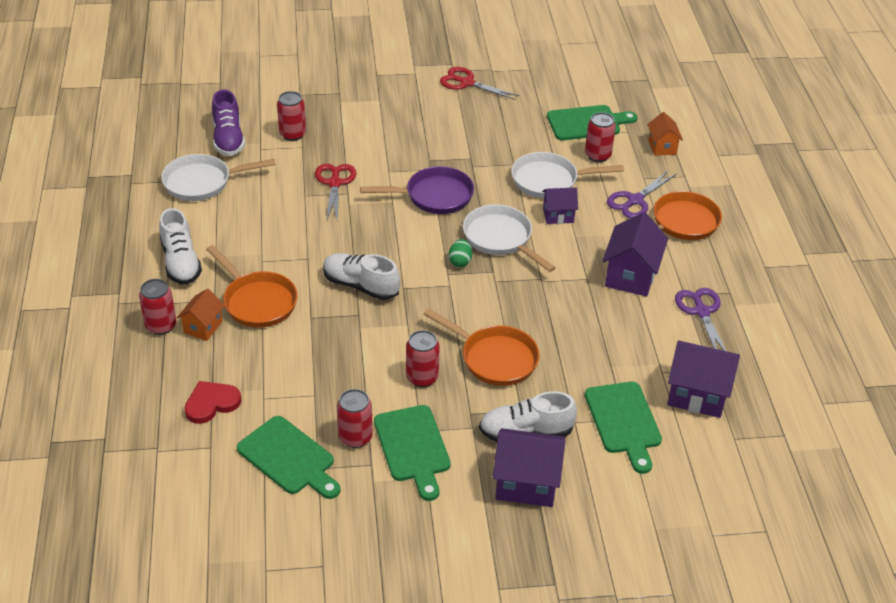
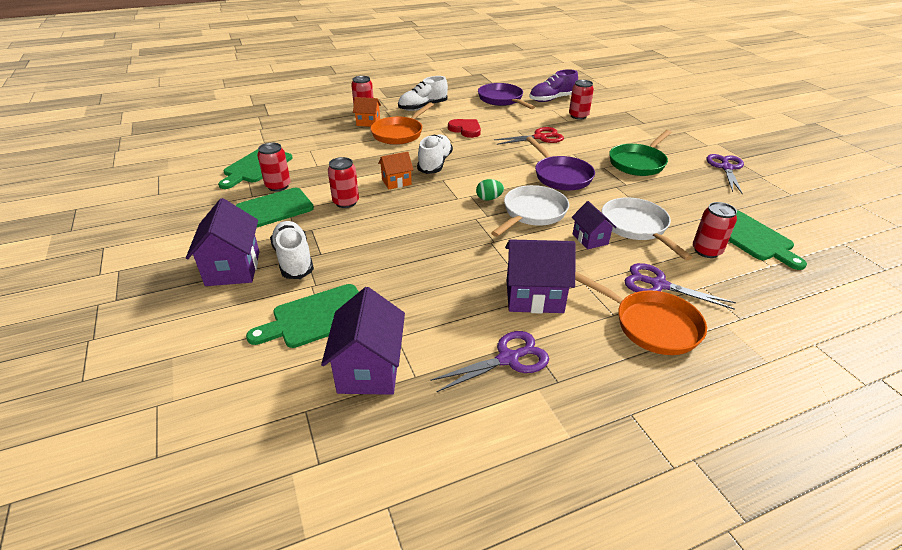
camera: 75 degrees right, 5 degrees down
white pan [161,154,276,201] -> purple pan [478,83,535,109]
red heart [184,381,241,424] -> red heart moved to [448,119,481,138]
orange pan [424,308,540,386] -> none
red scissors [440,67,520,100] -> purple scissors [706,154,744,194]
orange house [647,112,683,156] -> orange house moved to [378,152,413,189]
none -> green pan [609,130,672,176]

